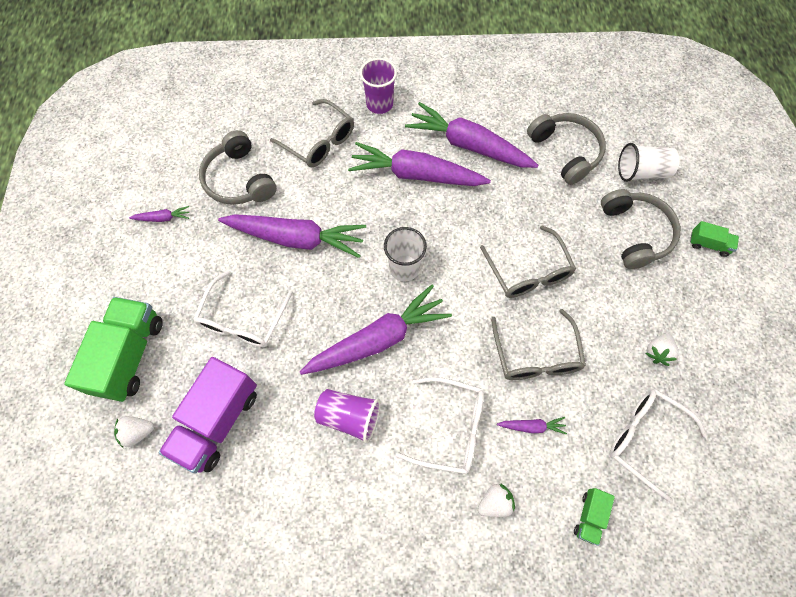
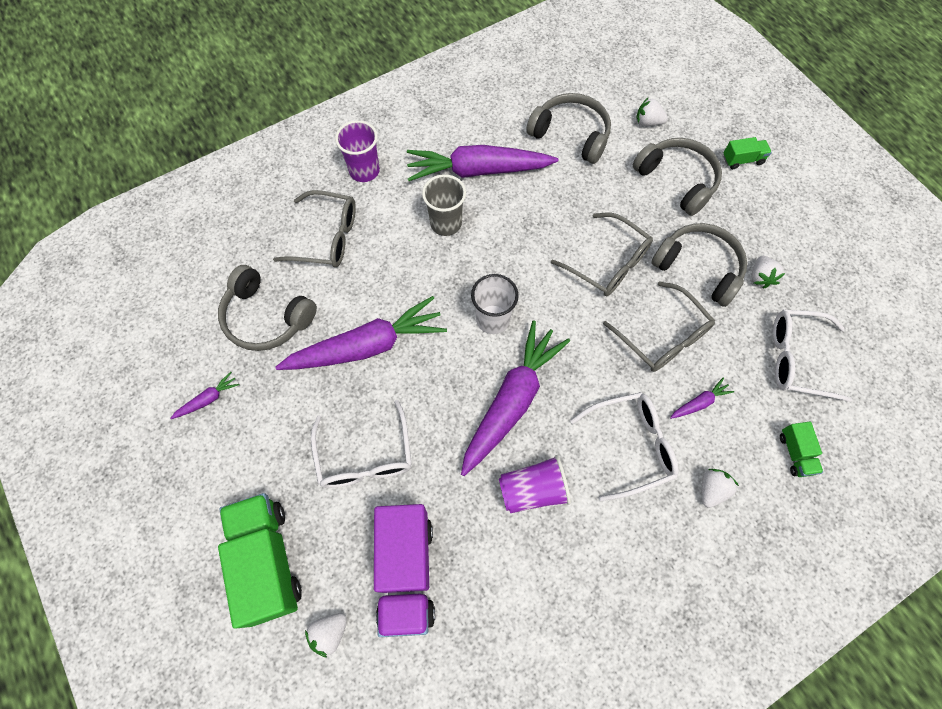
camera: 30 degrees left, 0 degrees up
purple carrot [348,142,491,186] -> grey cup [422,174,466,236]
white cup [618,143,680,182] -> white strawberry [636,97,668,126]
none -> grey headphones [651,223,747,307]

